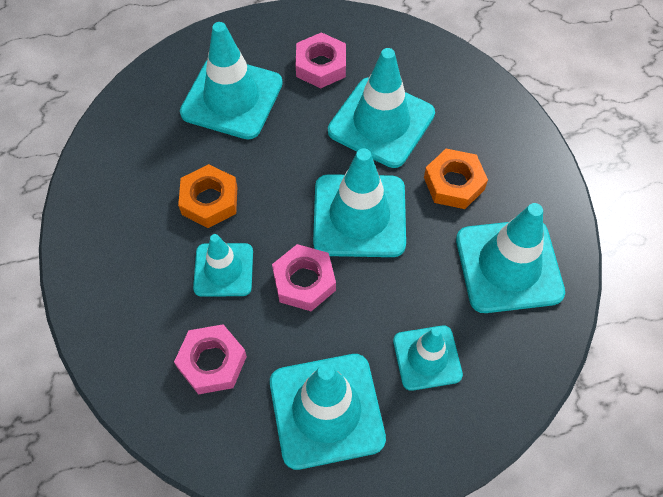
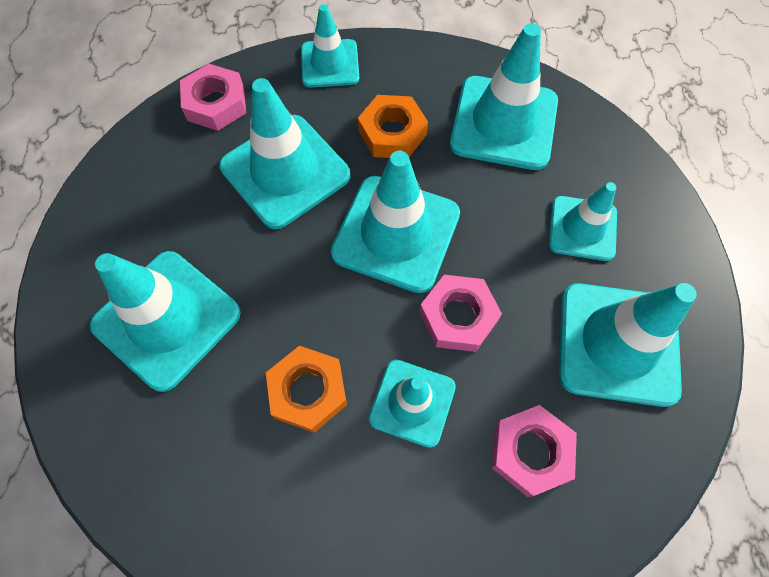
camera: 70 degrees left, 5 degrees up
pink nut [296,32,346,88] -> pink nut moved to [180,64,246,131]
none -> turquoise traffic cone [301,4,359,88]

